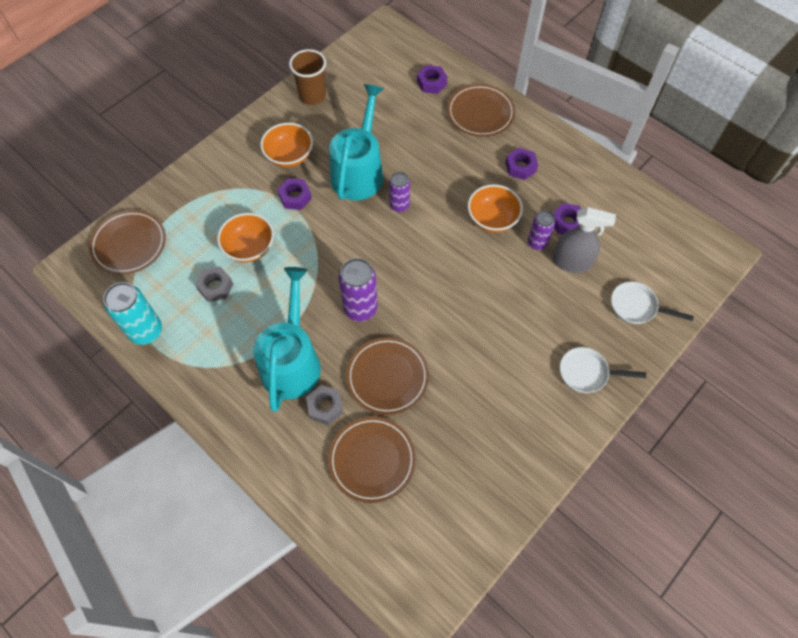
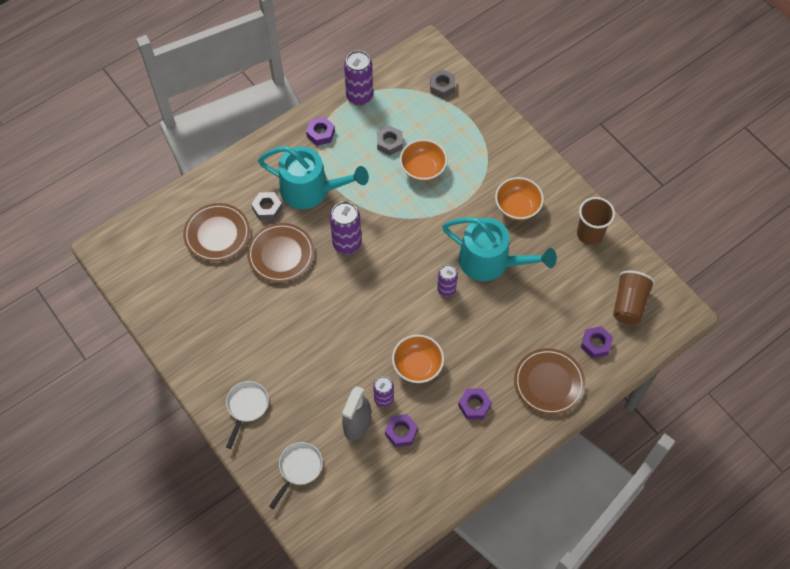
camera: 100 degrees right, 0 degrees up
brown plate [89,210,166,275] -> grey nut [430,69,455,98]
turquoise can [103,282,162,345] -> purple can [344,51,373,105]
purple nut [277,178,312,210] -> purple nut moved to [306,117,335,146]
none -> brown cup [613,271,655,325]

